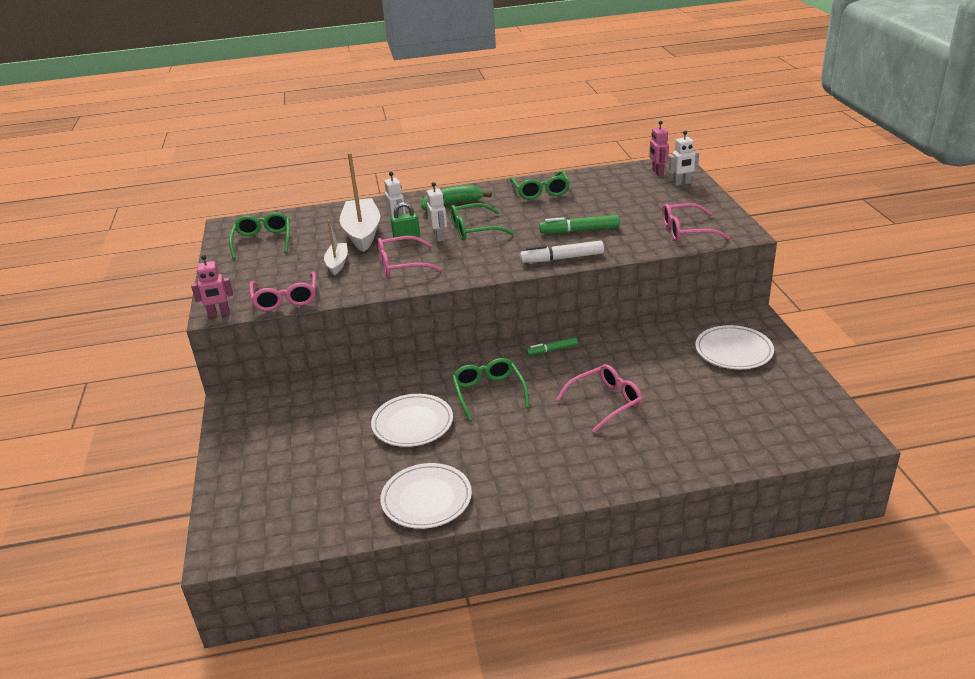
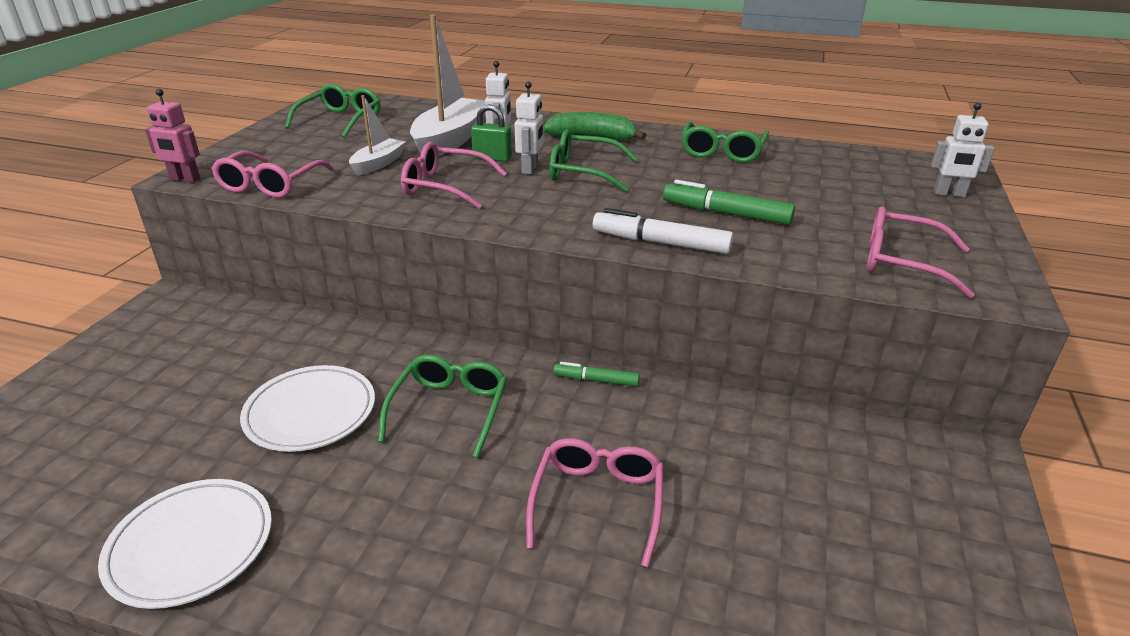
camera: 25 degrees right, 0 degrees up
pink glasses [556,364,643,433] -> pink glasses turned 75 degrees counterclockwise [526,438,663,568]
pink robot [649,121,669,176] -> none
white plate [695,325,774,369] -> none

